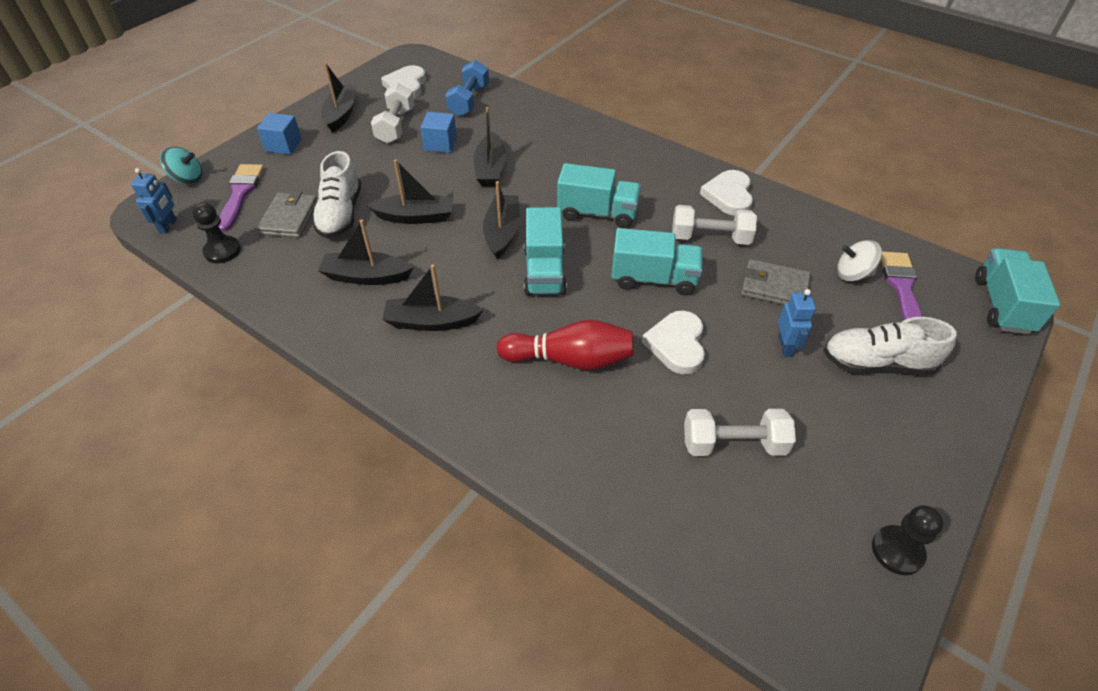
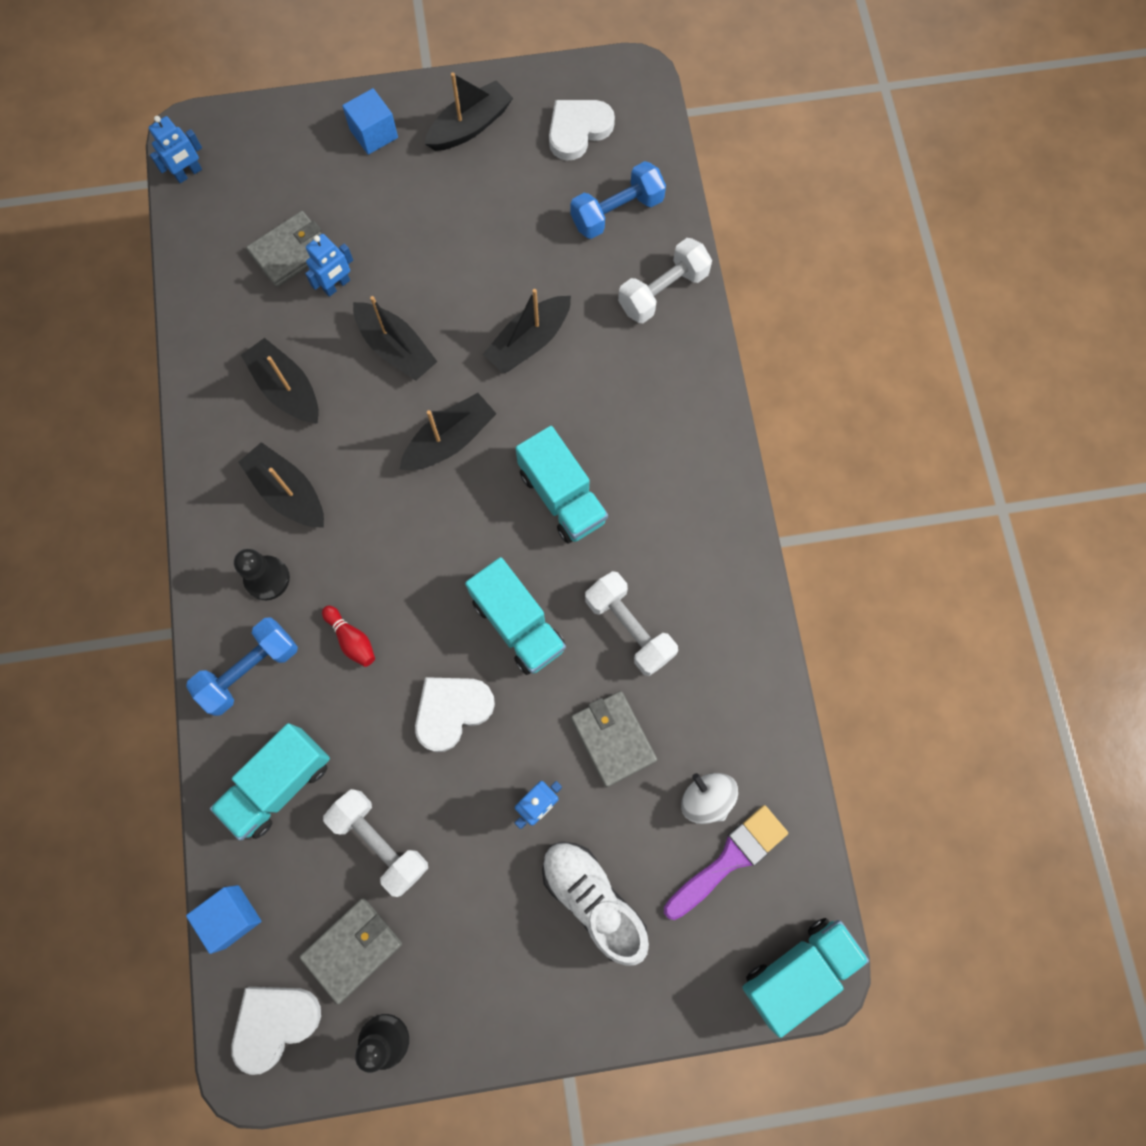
camera: 45 degrees right, 25 degrees up
turquoise spinning top [160,147,202,185] -> none
black pawn [192,203,241,263] -> black pawn moved to [234,549,290,600]
purple brush [218,164,264,232] -> none
white shoe [312,151,361,239] -> blue robot [305,234,353,297]
white dumbbell [371,83,414,144] -> white dumbbell moved to [618,238,712,323]
blue cube [420,112,457,153] -> blue cube moved to [186,885,261,954]
red bowling pin [497,320,633,370] -> red bowling pin [322,606,375,667], size x0.50
turquoise truck [524,207,567,296] -> turquoise truck moved to [210,723,330,840]
white heart [700,170,753,216] -> white heart moved to [231,987,321,1075]
none -> blue dumbbell [186,617,298,716]
none -> grey wallet [299,898,402,1004]

